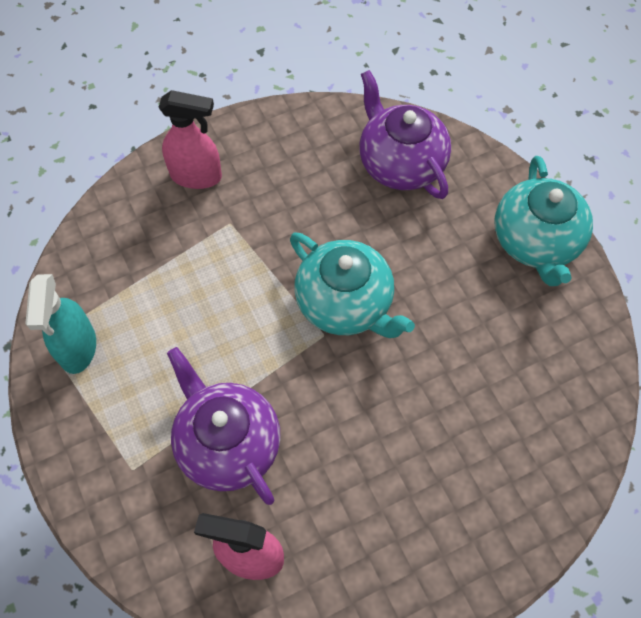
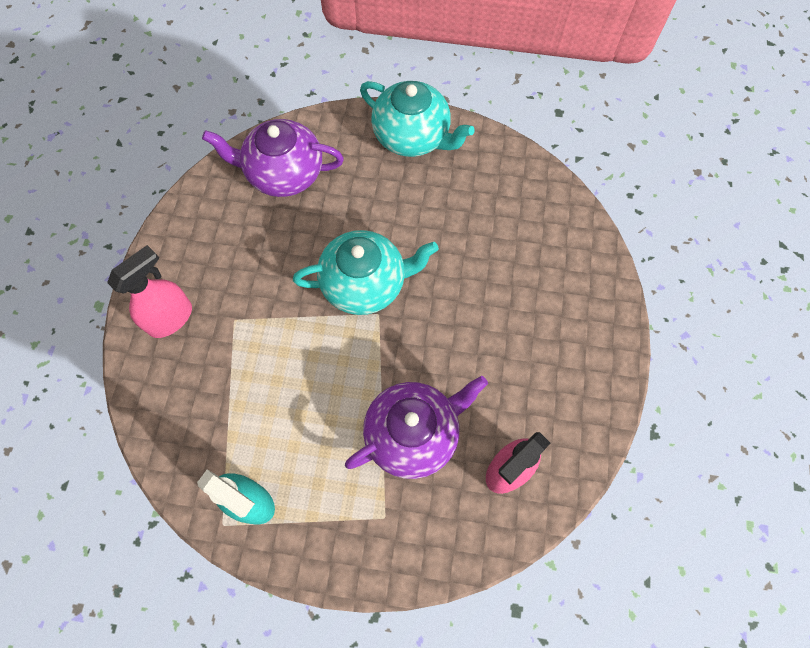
camera: 55 degrees left, 5 degrees up
purple teapot [167,347,281,505] -> purple teapot turned 150 degrees clockwise [345,376,488,479]

